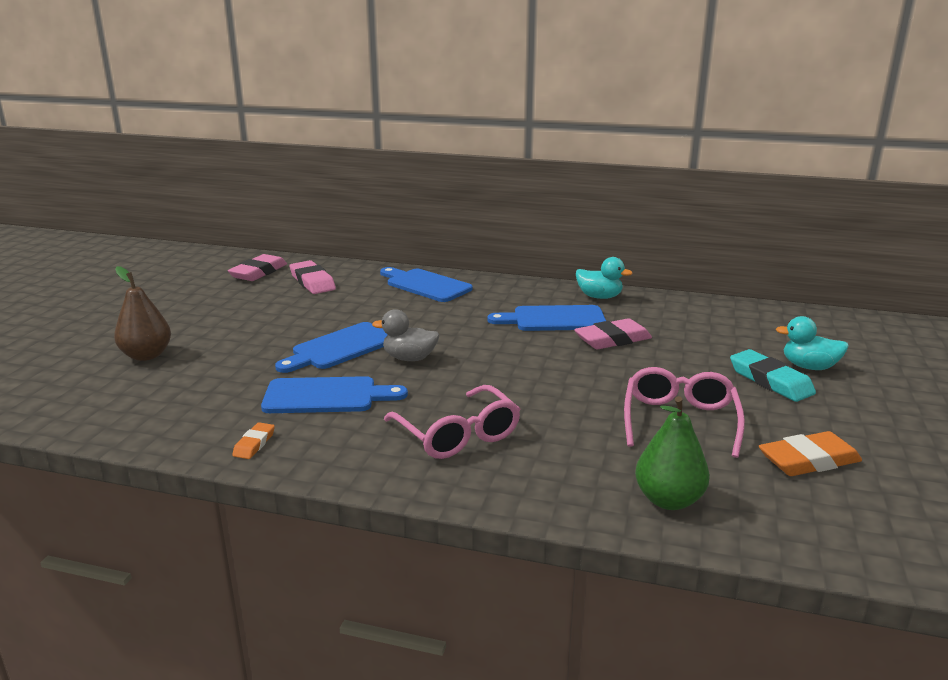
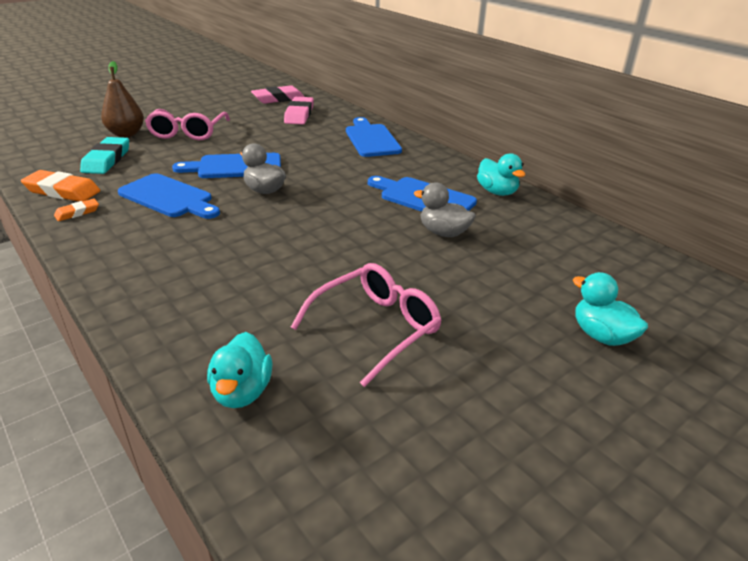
camera: 35 degrees right, 10 degrees up
pink glasses [384,385,521,459] -> pink glasses moved to [145,109,230,140]
pink eraser [574,318,652,349] -> grey duck [414,182,476,237]
green pear [635,396,710,510] -> turquoise duck [207,332,273,408]
turquoise eraser [730,349,816,402] -> turquoise eraser moved to [80,137,129,174]
orange eraser [759,431,862,476] -> orange eraser moved to [21,170,100,201]

